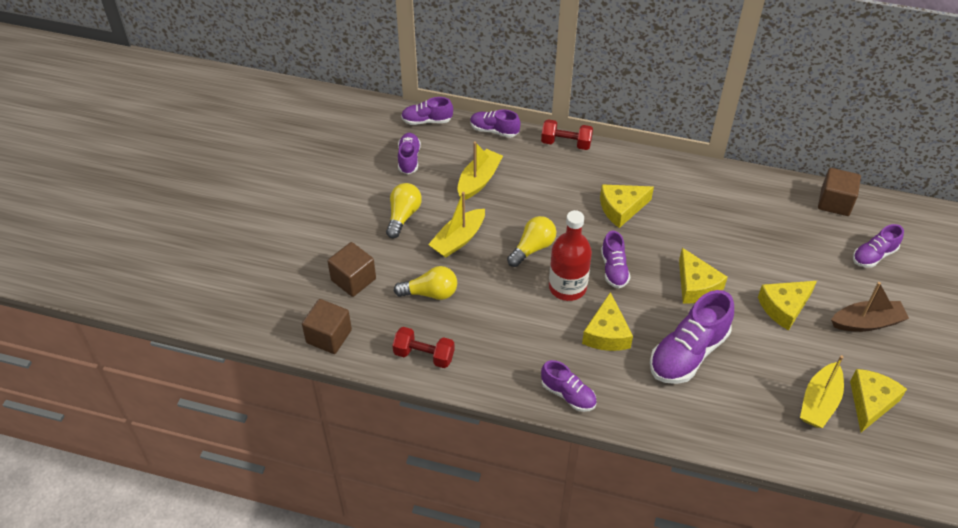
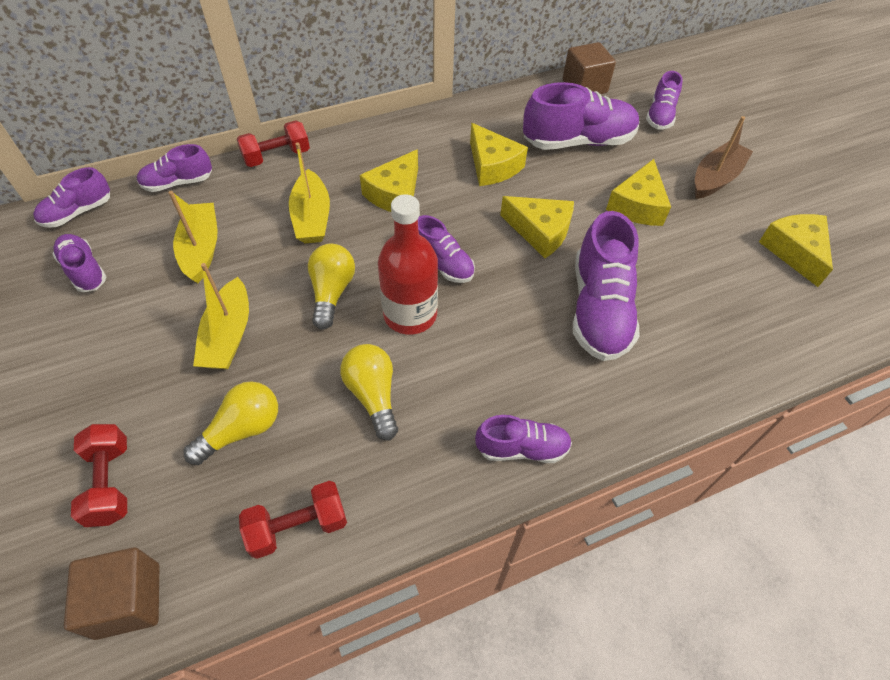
camera: 40 degrees left, 5 degrees up
brown cube [327,242,376,297] -> red dumbbell [71,424,127,527]
yellow light bulb [386,183,422,238] -> yellow light bulb moved to [340,344,398,440]
yellow cheese [582,292,633,351] -> yellow cheese moved to [470,123,528,186]
yellow boat [800,355,844,428] -> yellow boat moved to [289,142,330,243]
none -> purple shoe [523,82,639,150]

